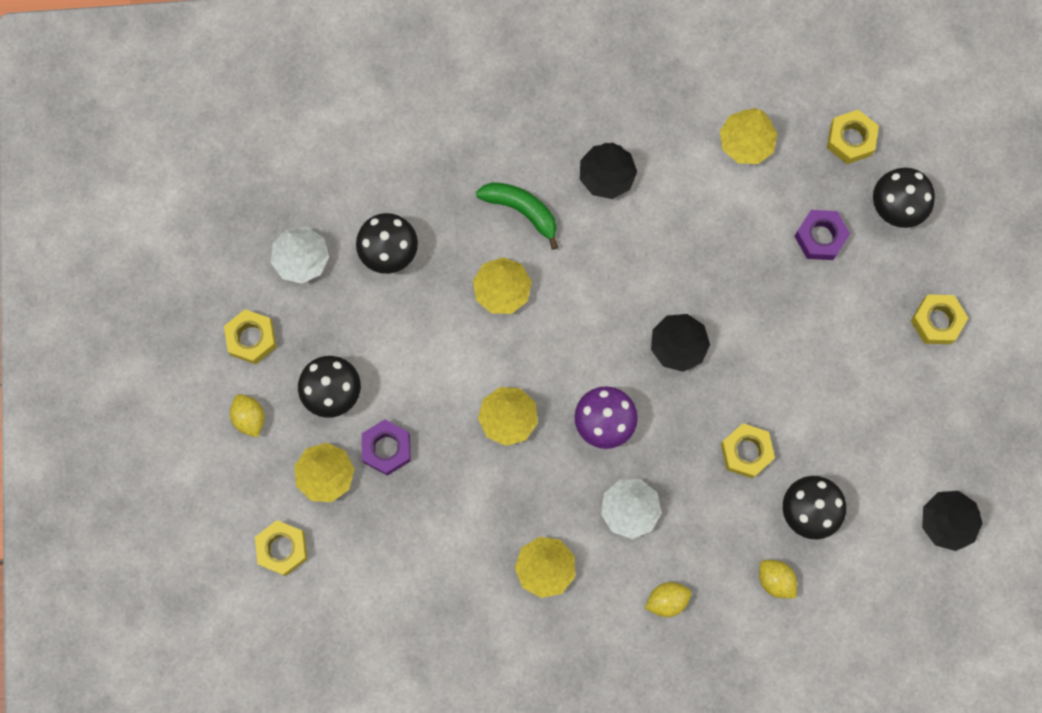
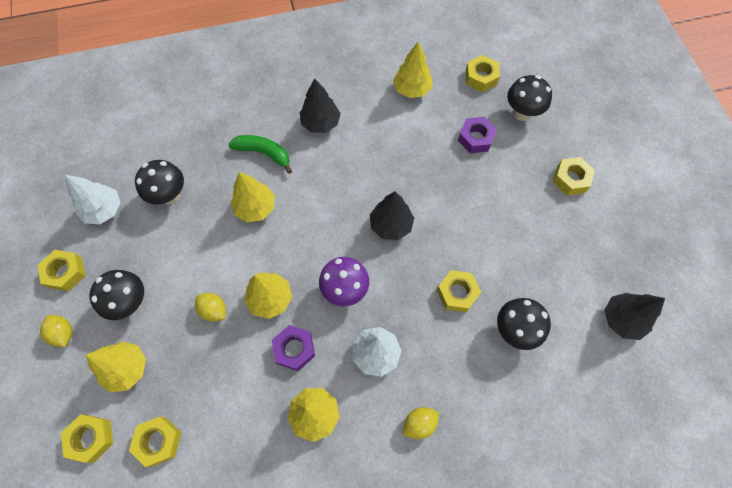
camera: 10 degrees left, 10 degrees down
purple nut [362,420,410,476] -> purple nut moved to [272,325,315,371]
yellow lemon [759,560,797,598] -> yellow lemon moved to [195,293,226,322]
none -> yellow nut [129,417,181,467]

